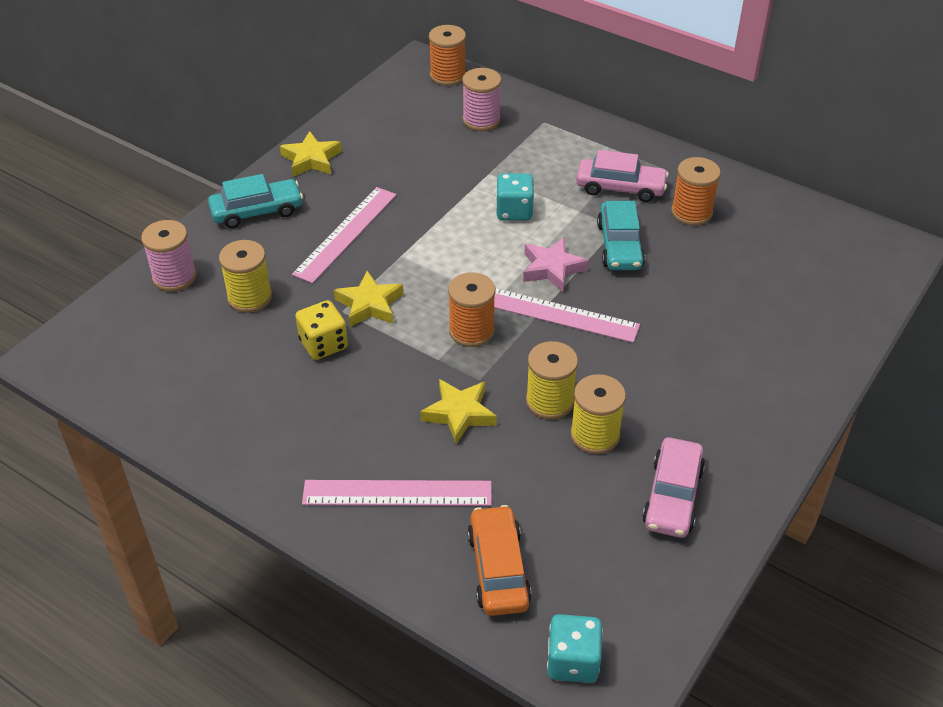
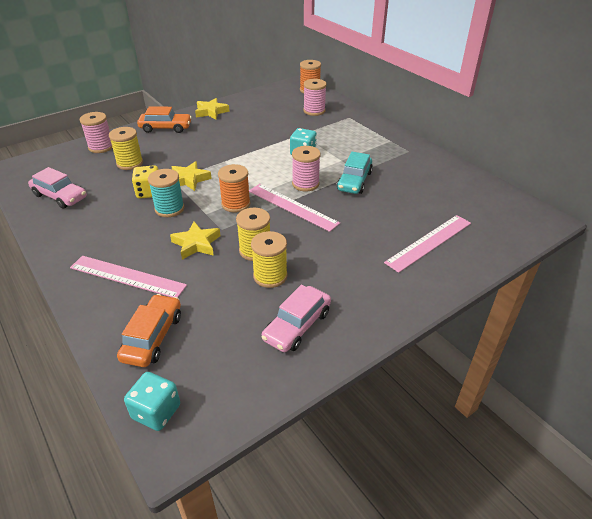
camera: 20 degrees right, 5 degrees down
turquoise car [208,174,303,228] -> orange car [137,106,192,133]
pink ruler [292,187,396,283] -> pink ruler moved to [384,215,471,273]
pink star [523,237,589,292] -> pink spool [292,146,321,192]
pink car [576,150,669,202] -> pink car moved to [28,167,87,209]
orange spool [671,157,721,226] -> none
none -> turquoise spool [148,169,184,217]

